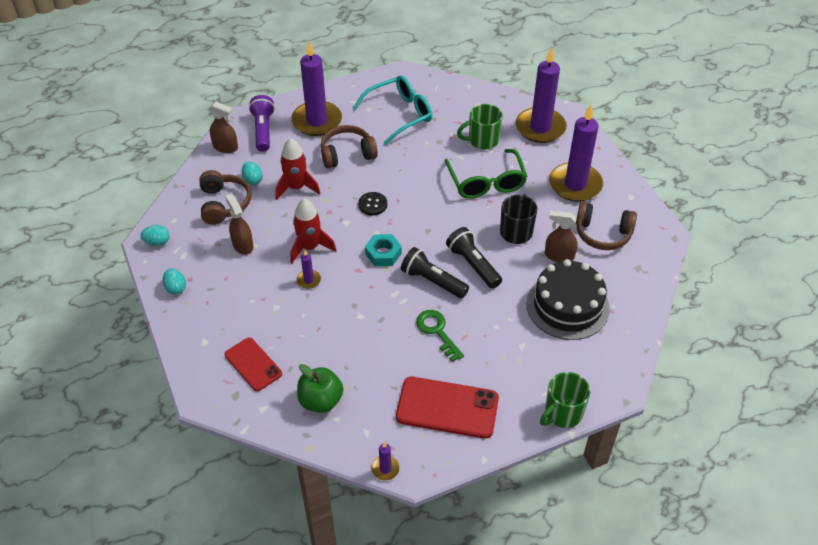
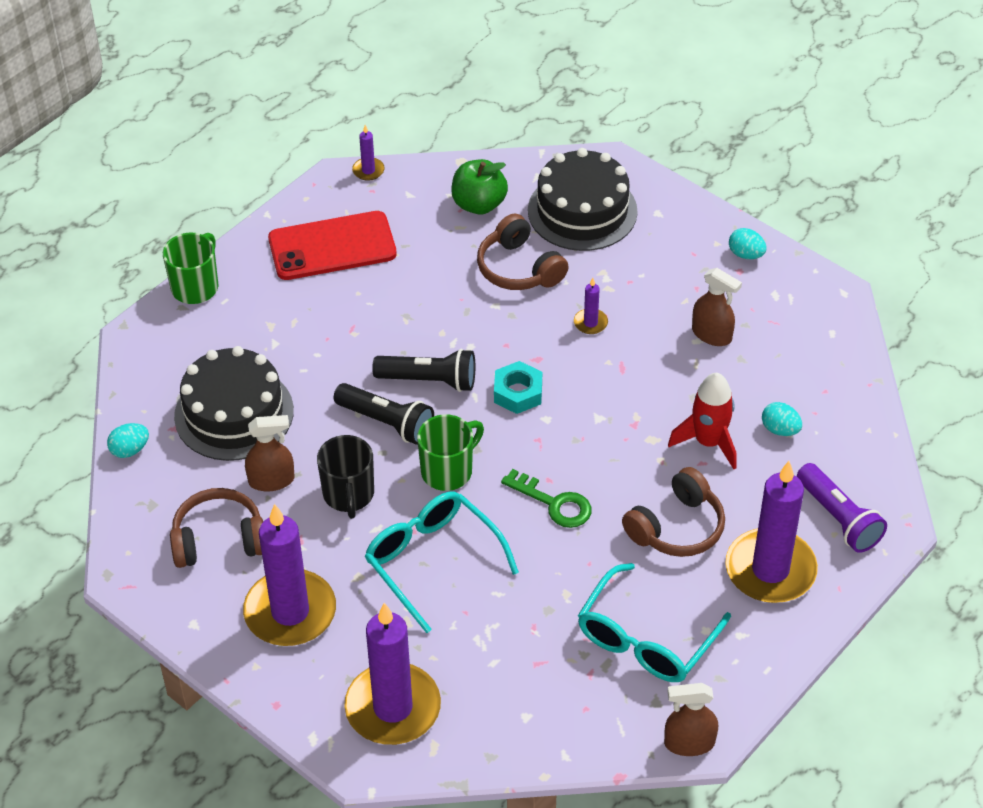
camera: 155 degrees right, 0 degrees up
turquoise egg [141,225,169,246] -> turquoise egg moved to [107,423,149,458]
brown headphones [199,170,252,225] -> brown headphones moved to [477,213,569,290]
brown spray bottle [209,102,238,153] -> brown spray bottle moved to [664,683,718,756]
red phone [225,338,282,391] -> black cake [528,148,638,251]
red rocket [290,199,336,263] -> none
black button [358,192,387,215] -> none
green key [416,310,464,362] -> green key moved to [501,469,592,528]
green glasses [444,149,528,199] -> turquoise glasses [365,491,519,633]
green mug [457,104,502,150] -> green mug moved to [417,414,484,491]

